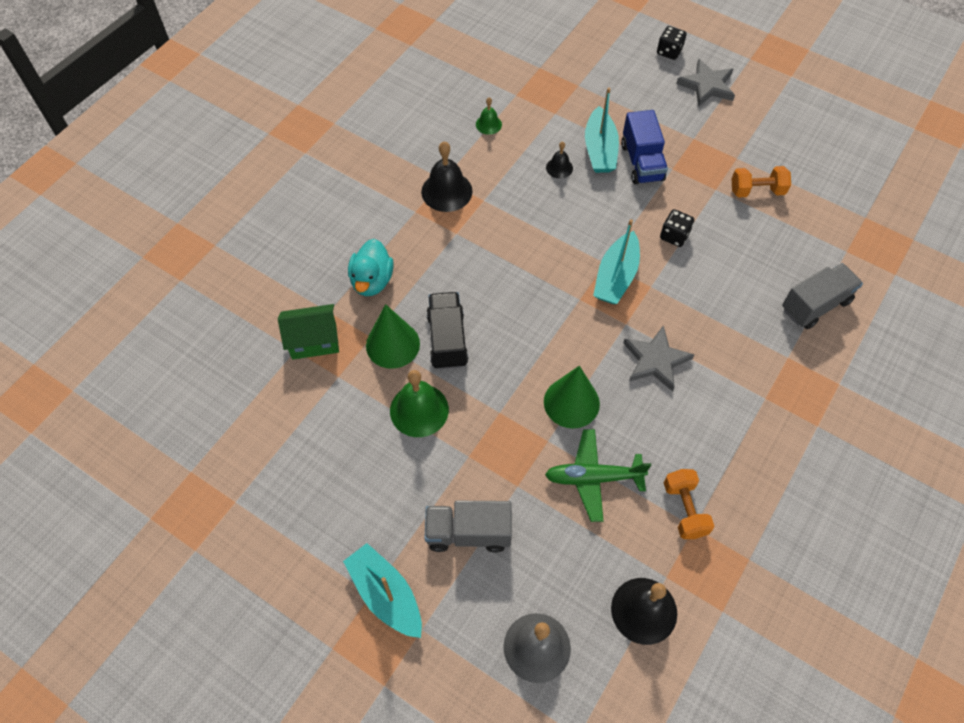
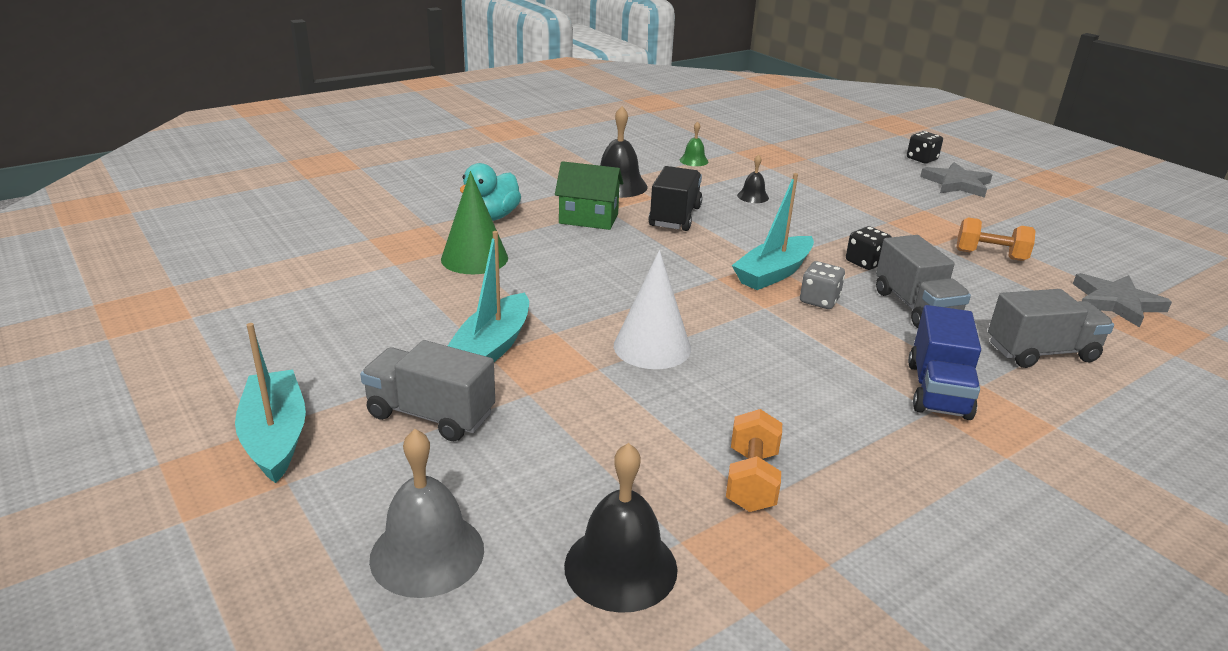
camera: 20 degrees right, 30 degrees down
green house [278,304,339,360] -> green house moved to [555,161,623,230]
green bell [390,370,449,437] -> none
black truck [426,292,468,370] -> black truck moved to [649,166,702,231]
green cone [544,366,600,428] -> white cone [614,250,691,369]
green plane [545,429,651,522] -> none
turquoise boat [585,88,619,173] -> turquoise boat moved to [448,231,529,362]
blue truck [621,110,668,184] -> blue truck moved to [908,305,981,420]
grey star [623,325,694,392] -> grey star moved to [1073,273,1172,328]
none -> grey dice [800,261,845,309]
none -> grey truck [876,235,971,328]

